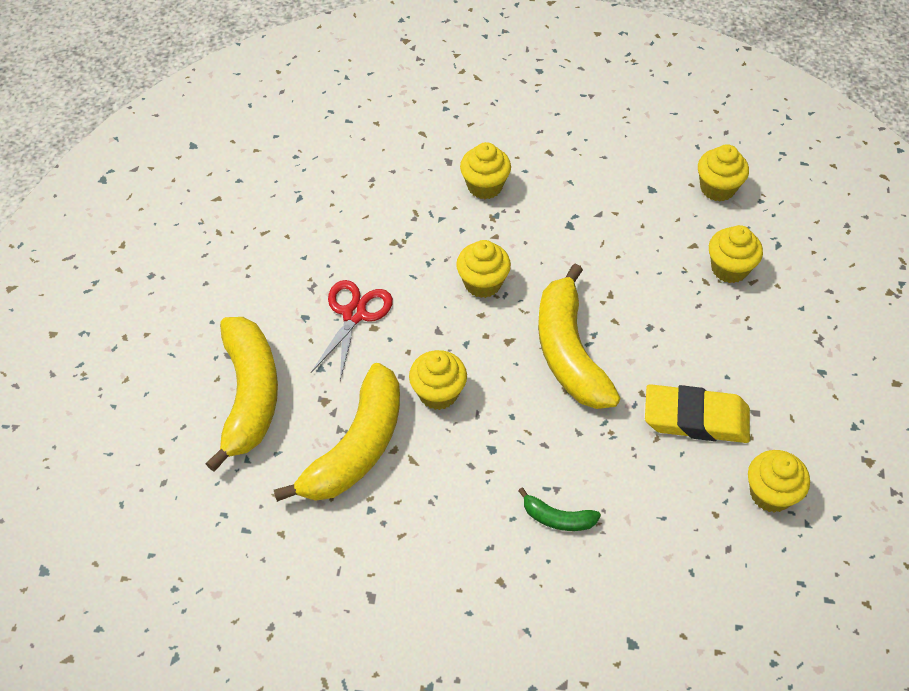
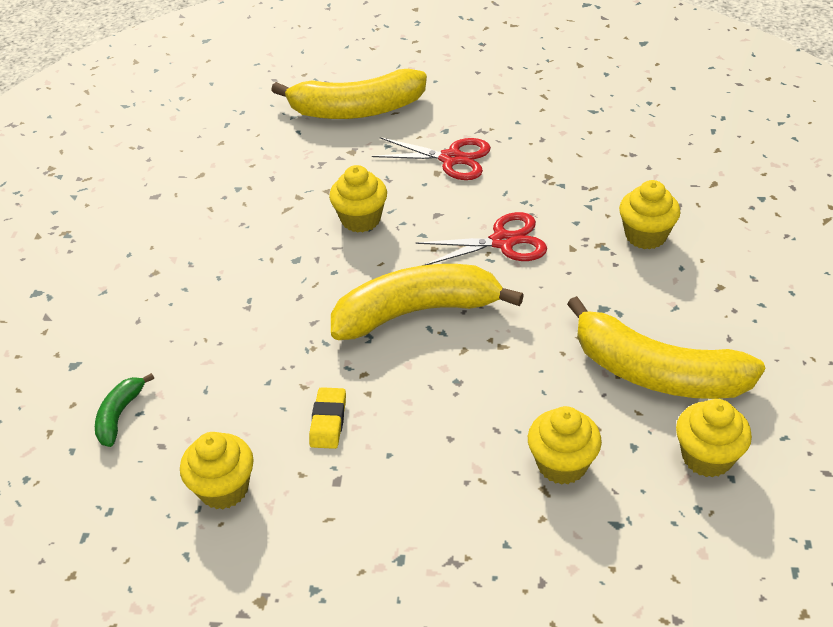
camera: 90 degrees right, 10 degrees down
yellow banana [274,363,400,502] -> yellow banana moved to [567,296,765,399]
yellow cupcake [456,240,511,298] -> red scissors [415,212,547,265]
green banana [518,488,601,531] -> green banana moved to [95,373,154,447]
yellow eraser [645,384,750,443] -> yellow eraser [309,387,346,449], size x0.53

